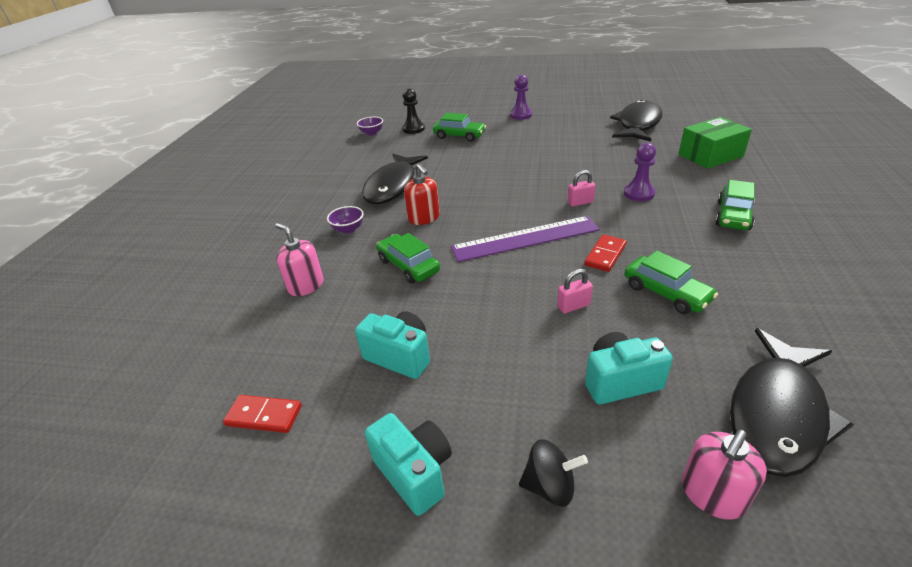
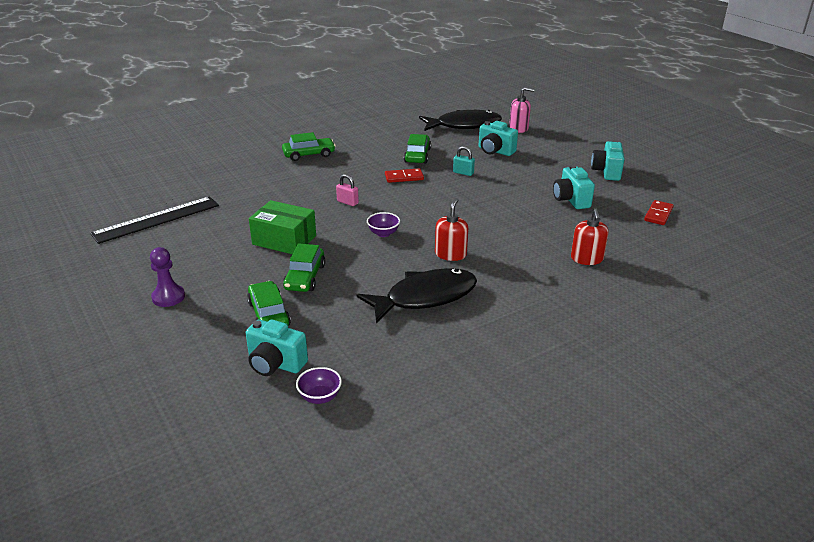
camera: 135 degrees left, 5 degrees down
red domino [223,395,302,433] -> red domino turned 60 degrees clockwise [644,200,674,225]
pink soap dispenser [275,223,324,296] -> red soap dispenser [571,209,609,265]
purple bowl [327,206,364,234] -> purple bowl moved to [367,212,400,237]
green car [376,233,440,283] -> green car moved to [283,243,325,292]
black pawn [402,88,425,134] -> turquoise camera [246,319,308,376]
purple ruler [451,216,600,262] -> none
black spinning top [519,439,588,507] -> none
pink padlock [557,269,593,314] -> turquoise padlock [453,146,475,176]
black fish [610,99,663,142] -> black ruler [90,197,219,244]
purple pawn [624,143,656,201] -> none
green box [679,117,752,169] -> green box moved to [249,200,316,254]

